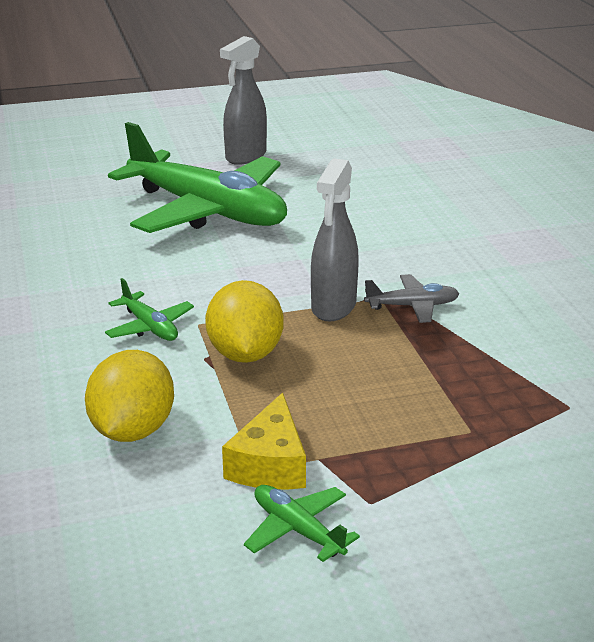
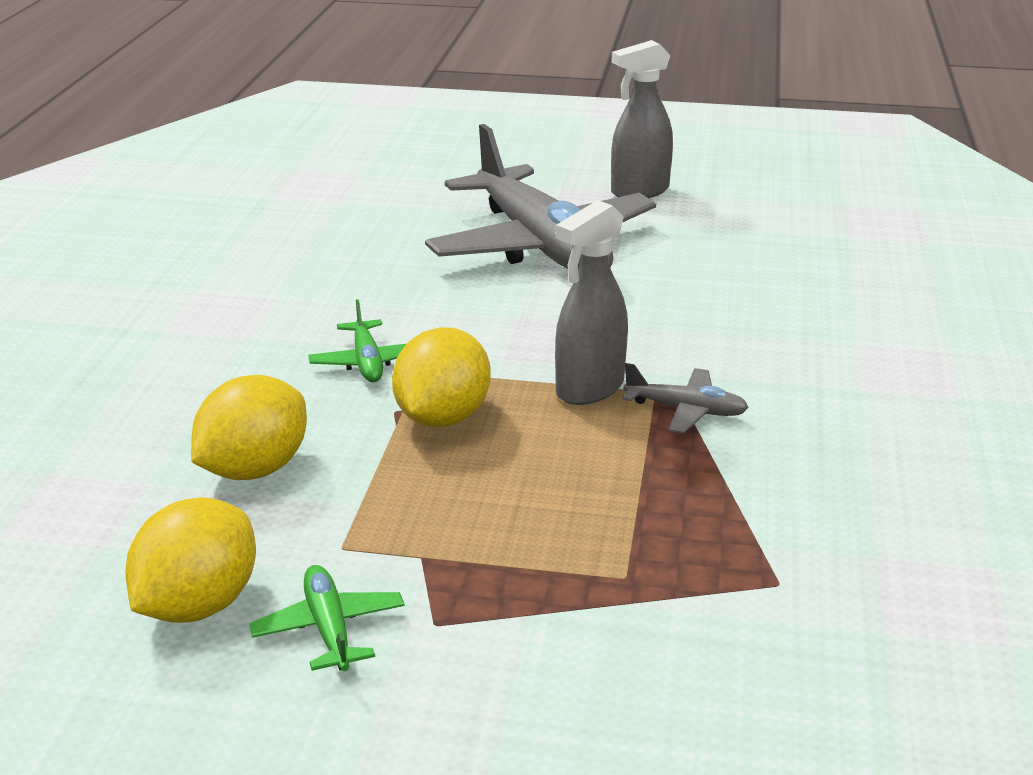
camera: 25 degrees right, 0 degrees up
green plane [108,122,287,233] -> grey plane [425,124,656,270]
yellow cheese [222,393,306,489] -> none
none -> yellow lemon [125,497,256,623]

